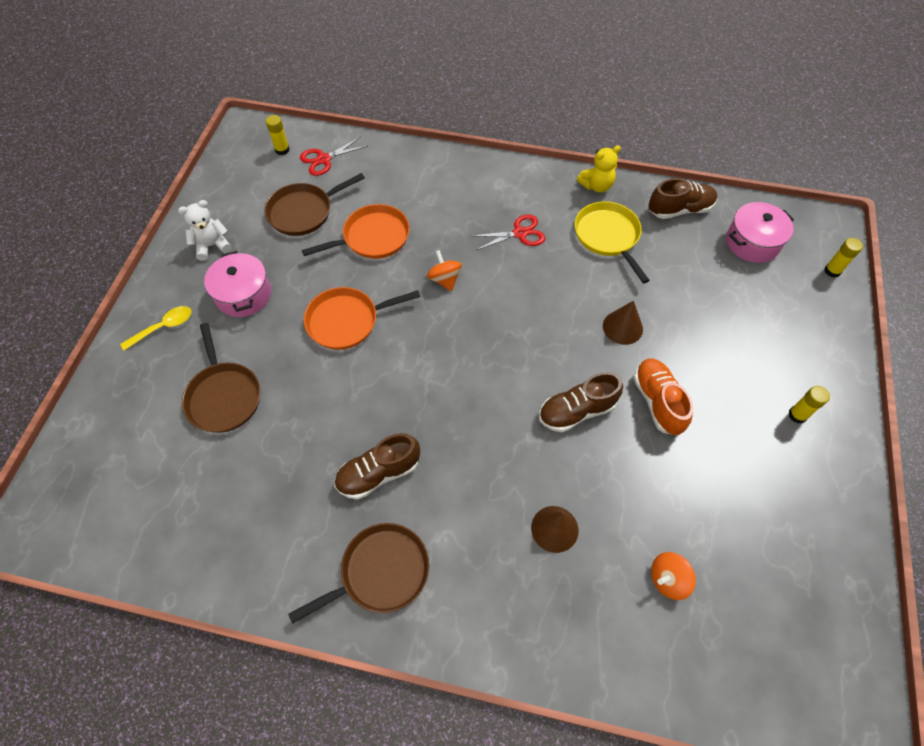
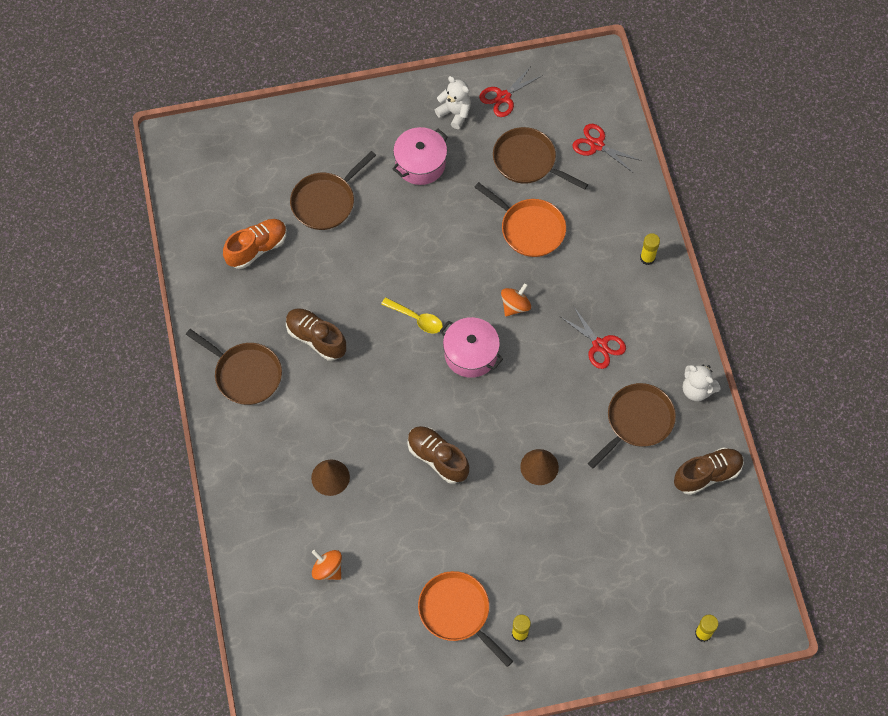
camera: 65 degrees right, 5 degrees up
yellow spoon [120,306,192,351] -> yellow spoon moved to [381,297,443,334]
yellow glue stick [266,115,290,155] -> yellow glue stick moved to [640,233,660,265]
orange pan [304,287,420,350] -> orange pan moved to [418,571,513,667]
yellow pan [575,201,650,284] -> brown pan [588,383,676,469]
yellow teddy bear [577,145,621,192] -> white teddy bear [683,364,721,401]
orange shoe [633,359,693,435] -> orange shoe moved to [223,219,287,269]
brown shoe [648,178,717,219] -> brown shoe turned 75 degrees counterclockwise [674,447,744,495]
pink pot [727,202,794,263] -> pink pot moved to [440,317,503,378]
none -> red scissors [479,65,543,117]

